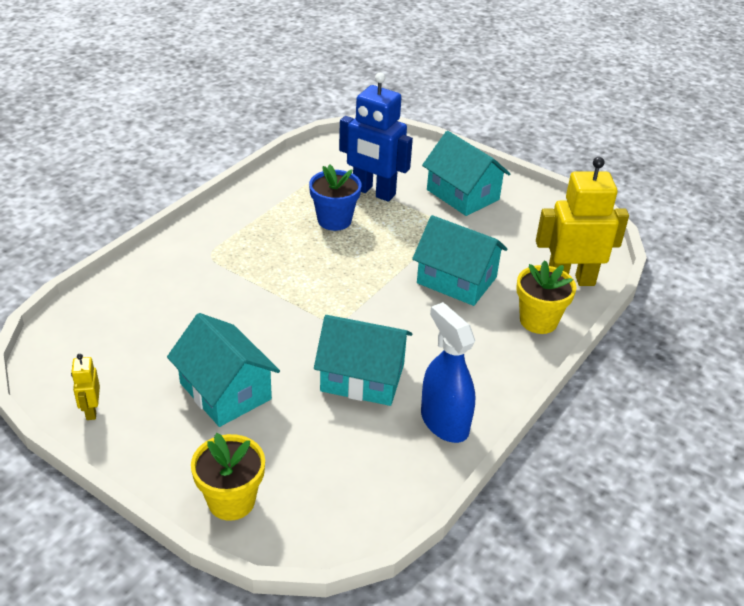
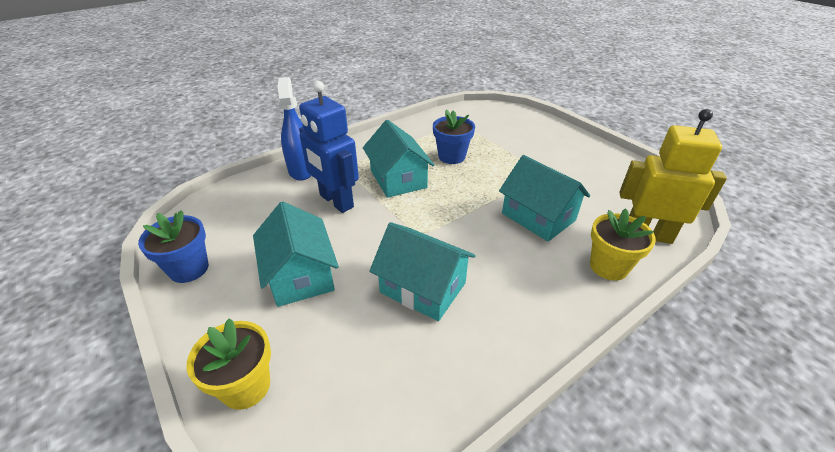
camera: 20 degrees right, 0 degrees up
yellow robot [71,354,100,420] -> blue flower pot [138,210,209,283]
blue robot [339,73,413,202] -> blue robot moved to [299,81,359,213]
blue spray bottle [421,302,475,443] -> blue spray bottle moved to [277,77,311,181]
turquoise house [422,131,510,216] -> turquoise house moved to [363,120,435,198]

